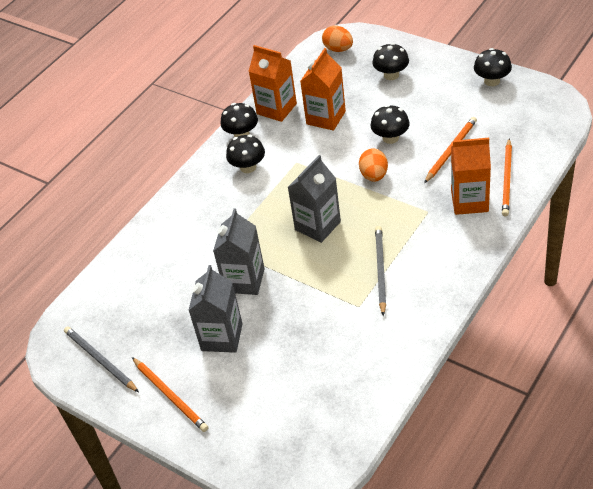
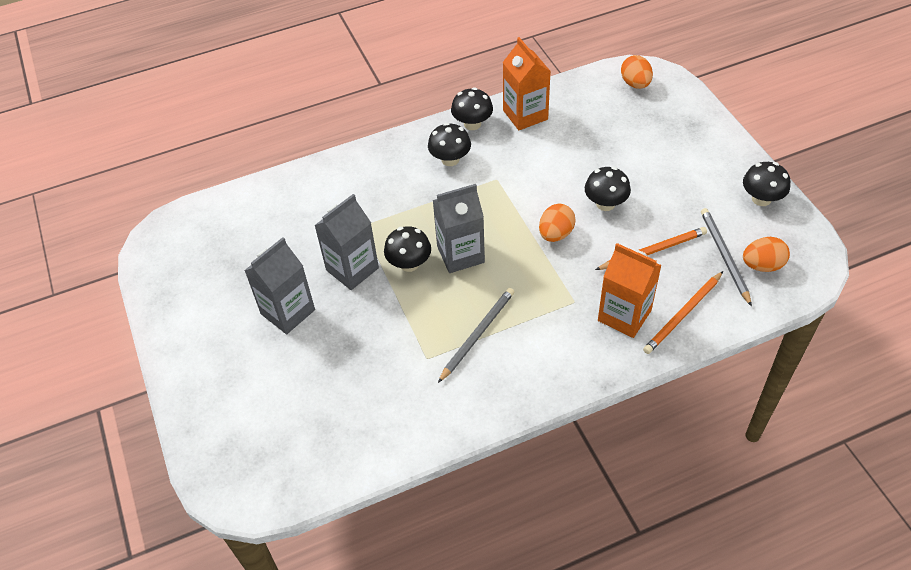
camera: 30 degrees right, 5 degrees up
grey pencil [64,326,139,392] -> grey pencil moved to [701,208,752,307]
orange pencil [132,357,209,432] -> none
orange carton [300,48,346,131] -> none
black mushroom [372,43,409,80] -> black mushroom moved to [384,226,431,272]
none -> orange egg [743,237,790,272]

